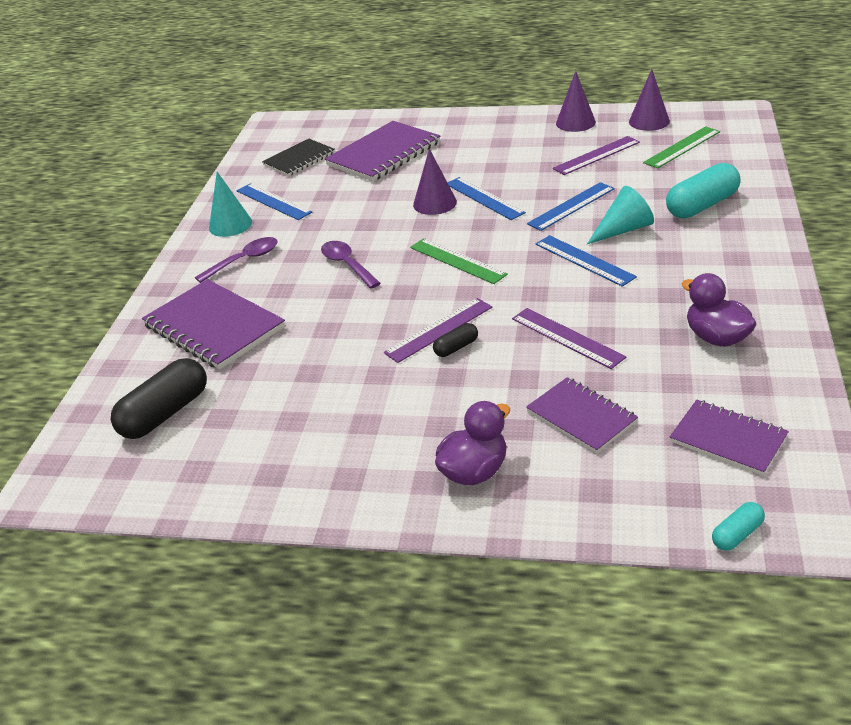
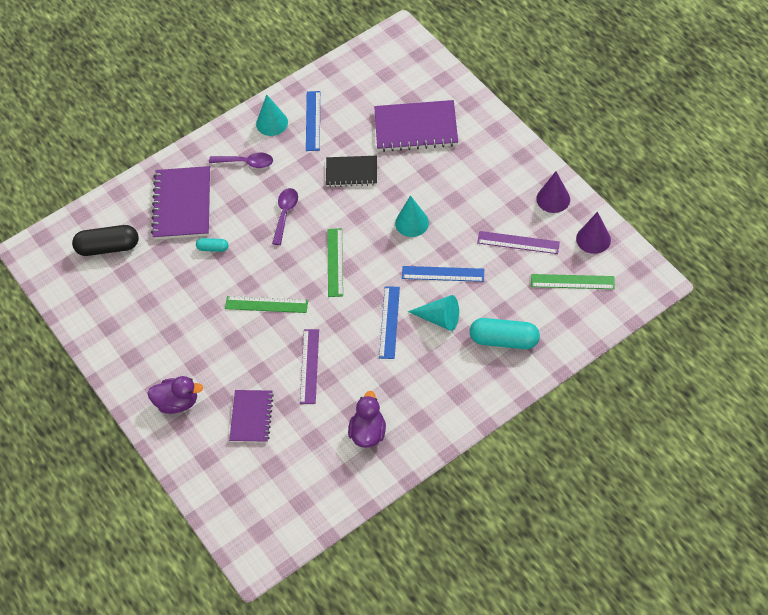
camera: 45 degrees right, 20 degrees up
black notebook [262,139,335,176] -> black notebook moved to [326,156,377,187]
purple ruler [384,298,492,363] -> green ruler [225,296,308,313]
purple cone [413,149,457,215] -> none
black capsule [433,323,478,357] -> none
blue ruler [447,177,526,220] -> turquoise cone [395,195,429,237]
purple notebook [670,400,789,476] -> none
turquoise capsule [712,502,765,551] -> turquoise capsule moved to [196,238,228,252]

